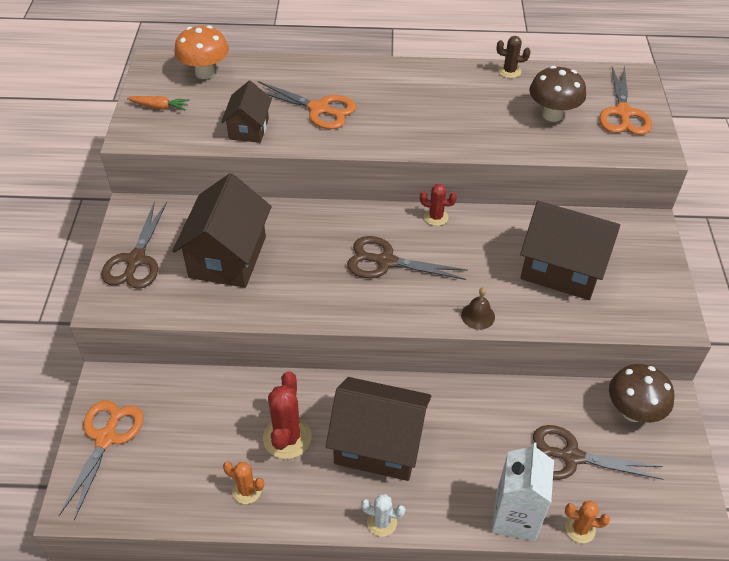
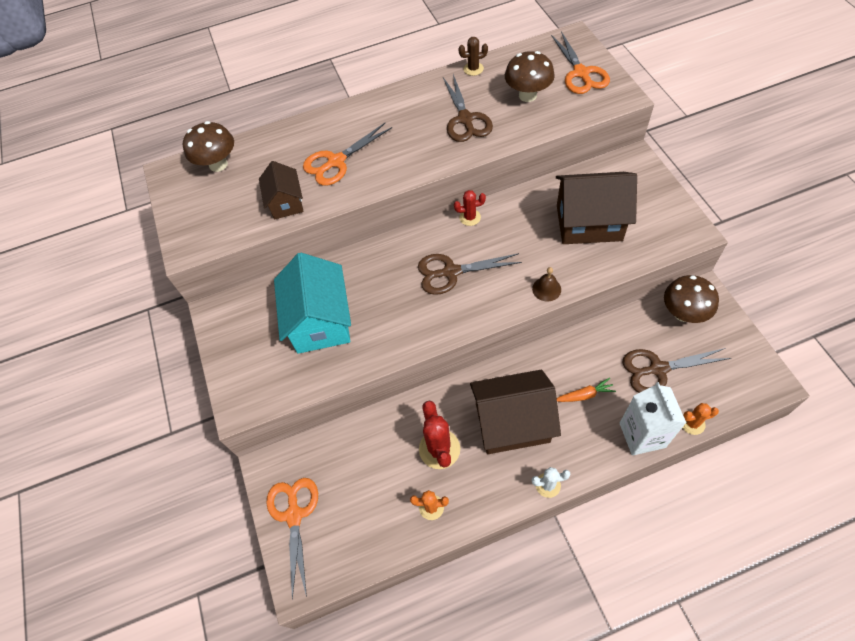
camera: 15 degrees left, 10 degrees up
brown scissors [101,201,167,289] -> brown scissors moved to [443,74,493,142]
orange carrot [127,96,190,110] -> orange carrot moved to [557,378,616,402]
brown house [172,173,271,288] -> turquoise house [274,253,351,354]
orange mushroom [174,25,229,79] -> brown mushroom [183,121,234,172]
orange scissors [258,81,356,129] -> orange scissors turned 135 degrees clockwise [303,123,392,186]

